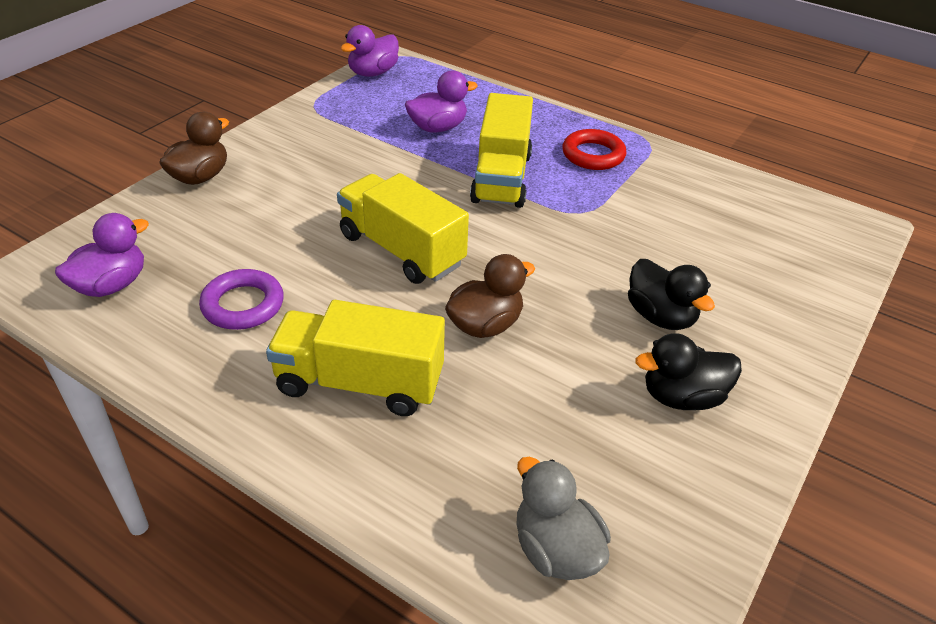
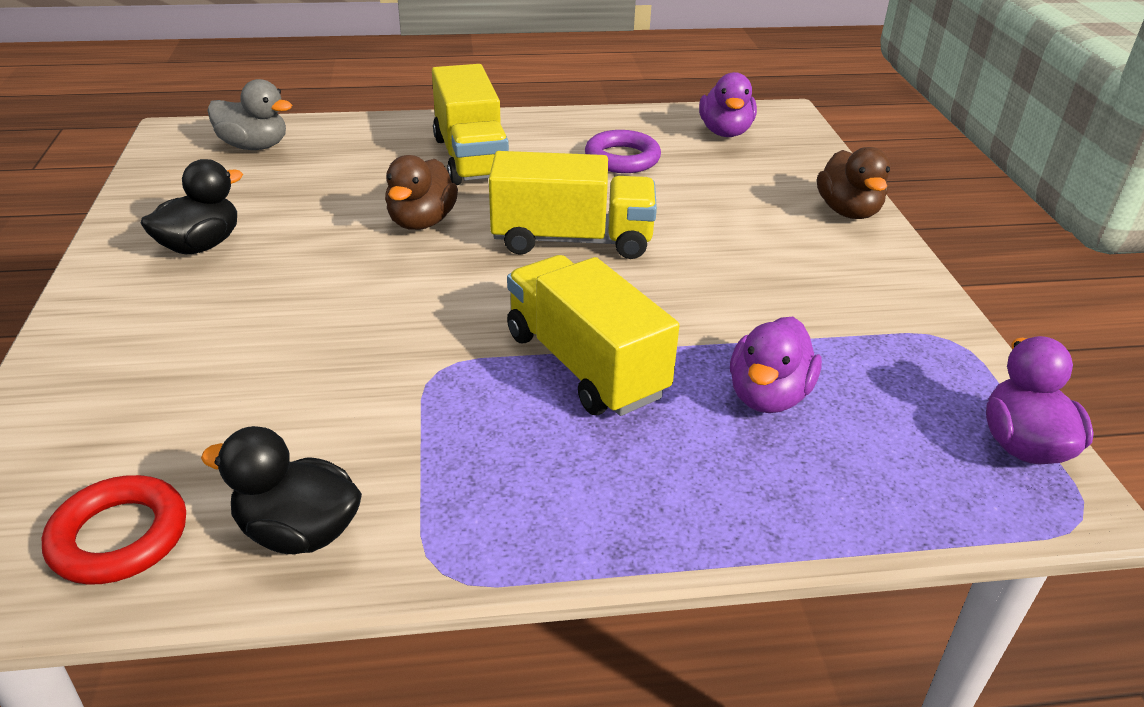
camera: 140 degrees right, 5 degrees down
yellow truck [266,300,445,416] -> yellow truck turned 105 degrees clockwise [432,64,509,185]
red ring [562,129,626,170] -> red ring moved to [42,475,186,585]
black duck [628,259,715,330] -> black duck moved to [201,426,362,554]

